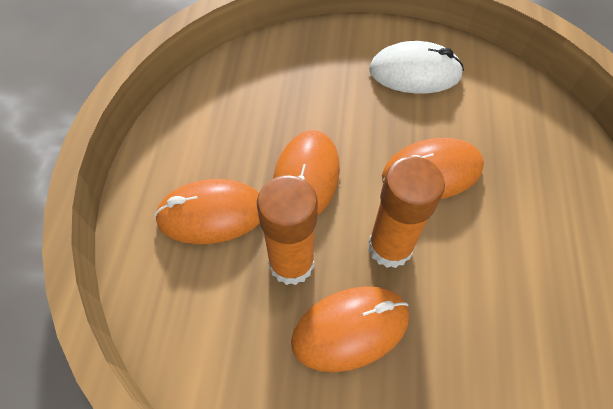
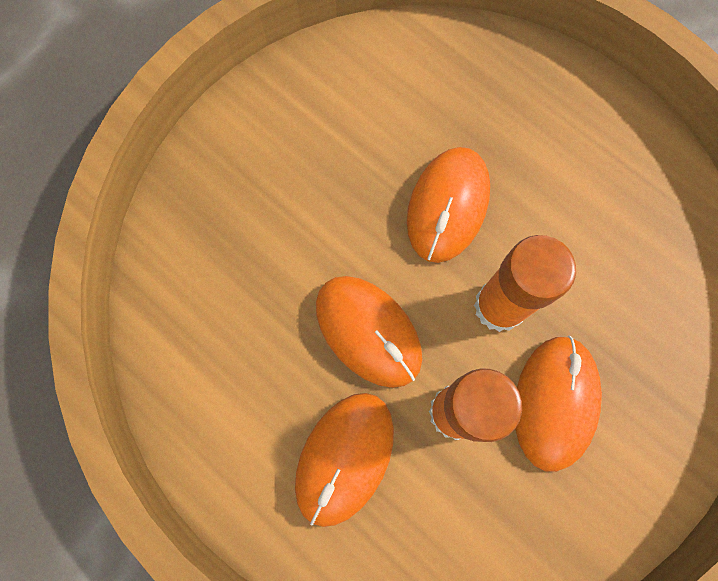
camera: 55 degrees left, 15 degrees up
white mouse [369,41,464,94] -> none

